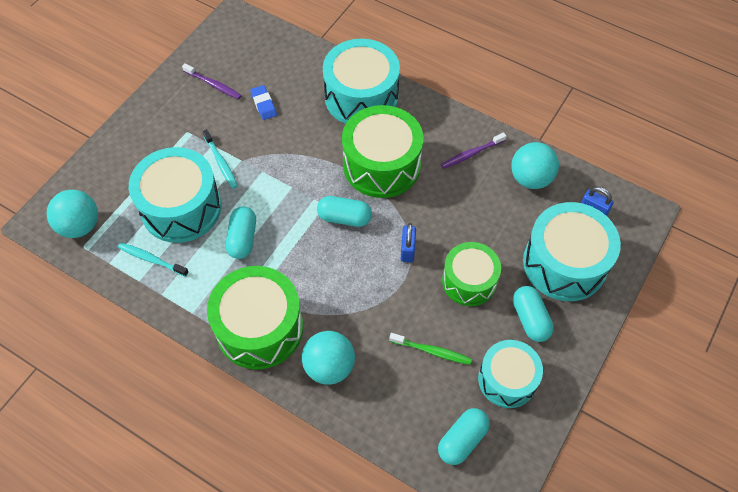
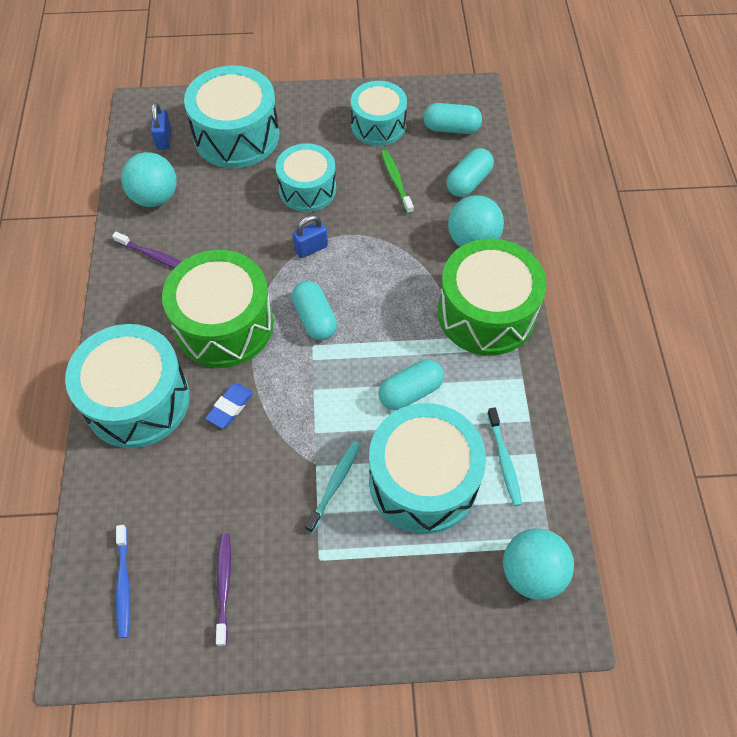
camera: 125 degrees left, 0 degrees up
blue eraser [250,85,277,120] -> blue eraser moved to [205,383,253,428]
green drum [442,242,501,306] -> turquoise drum [276,143,336,212]
turquoise capsule [513,286,554,342] -> turquoise capsule moved to [446,148,494,197]
none -> blue toothbrush [116,525,130,638]

